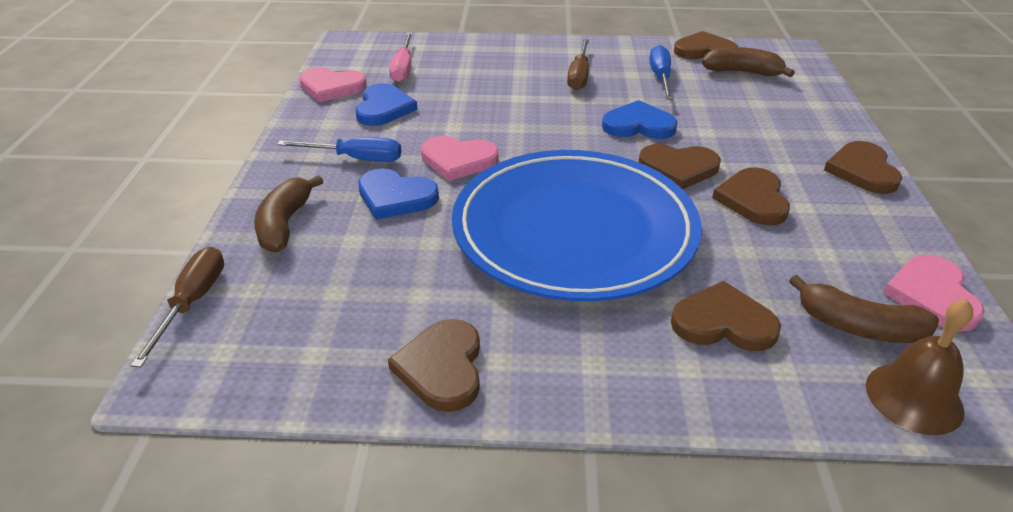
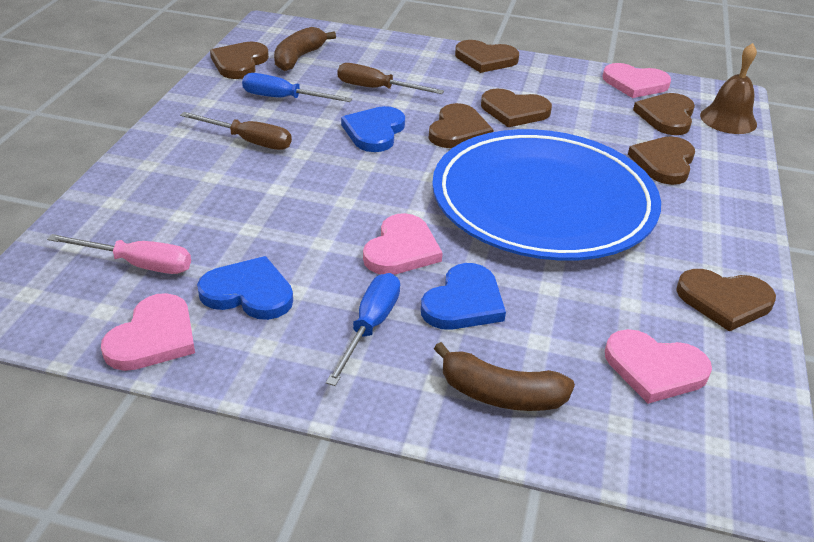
camera: 80 degrees left, 0 degrees up
brown screwdriver [130,247,224,368] -> brown screwdriver moved to [338,63,444,94]
brown banana [789,275,939,343] -> brown heart [633,93,695,135]
none -> pink heart [605,329,712,404]

